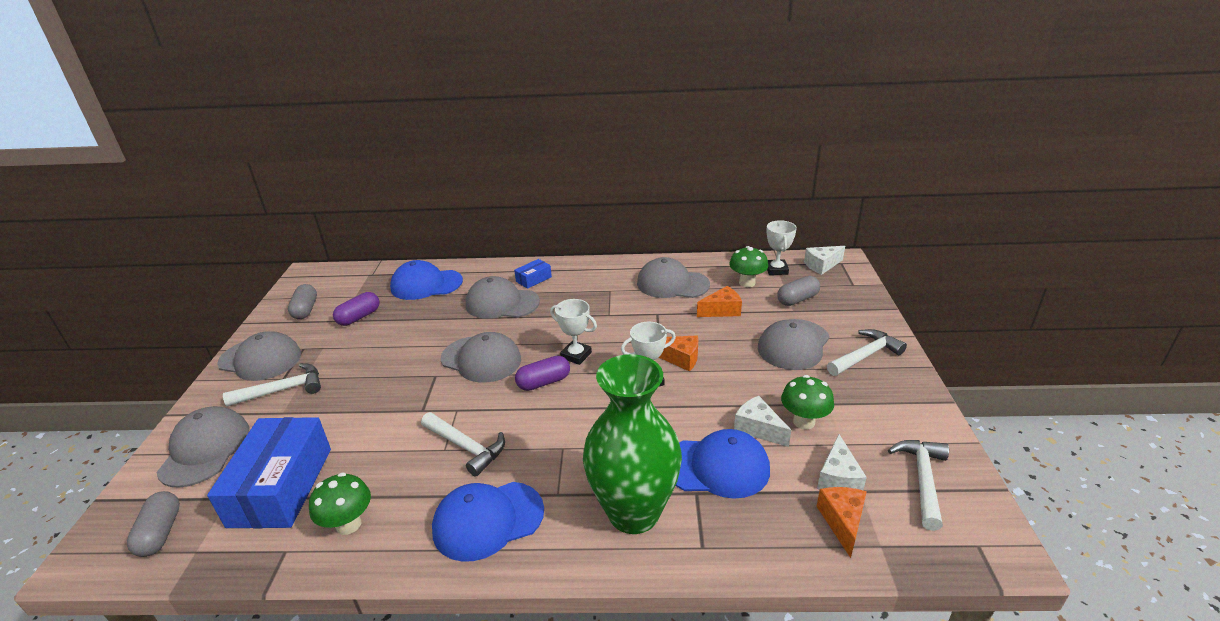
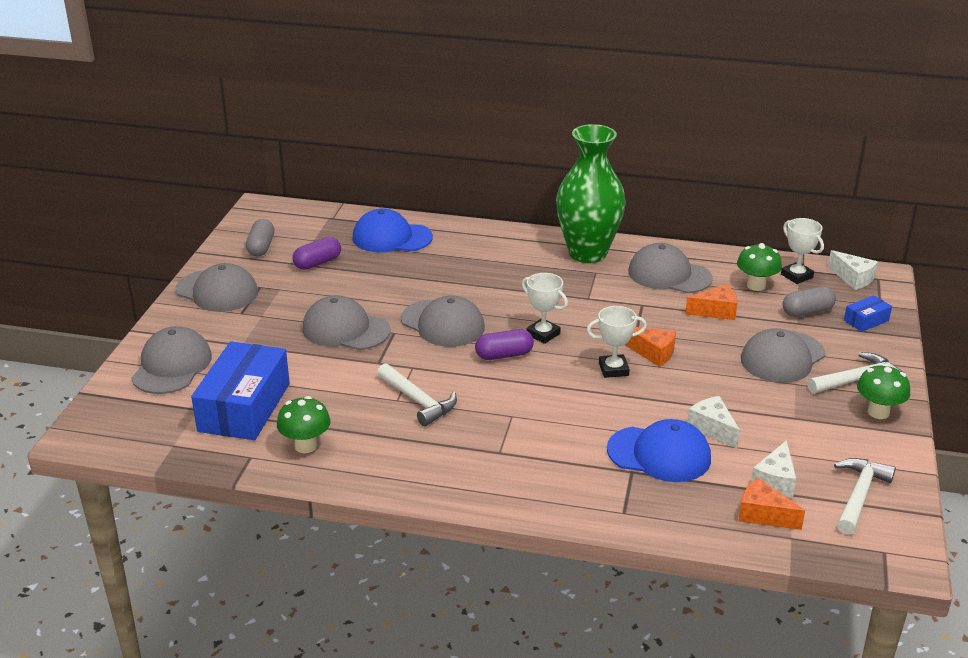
camera: 10 degrees right, 0 degrees up
grey capsule [127,491,180,557] -> none
white hammer [223,363,321,406] -> none
blue cap [432,482,544,562] -> none
grey cap [466,276,540,319] -> grey cap moved to [302,295,390,350]
blue box [514,259,552,289] -> blue box moved to [844,295,892,332]
green vase [583,354,682,534] -> green vase moved to [556,124,626,263]
white trophy [767,220,797,275] -> white trophy turned 45 degrees counterclockwise [781,218,824,284]
green mushroom [781,375,834,430] -> green mushroom moved to [857,364,910,419]
white cheese [804,246,845,275] -> white cheese turned 120 degrees counterclockwise [828,250,878,290]
orange cheese [816,487,867,558] -> orange cheese turned 75 degrees counterclockwise [738,478,805,530]

